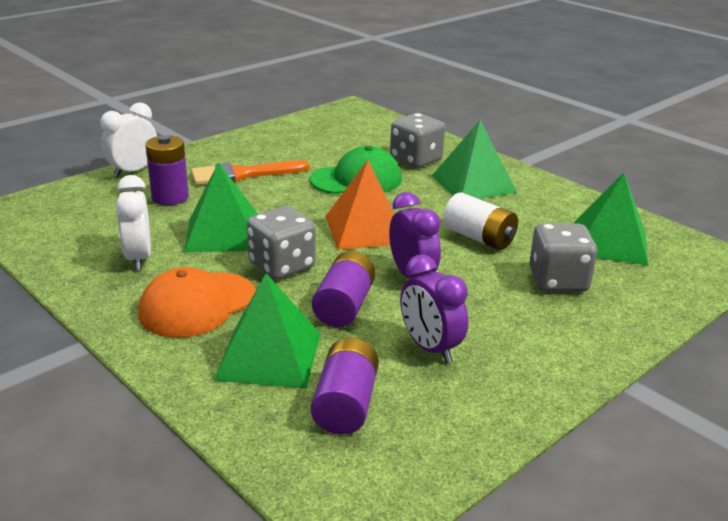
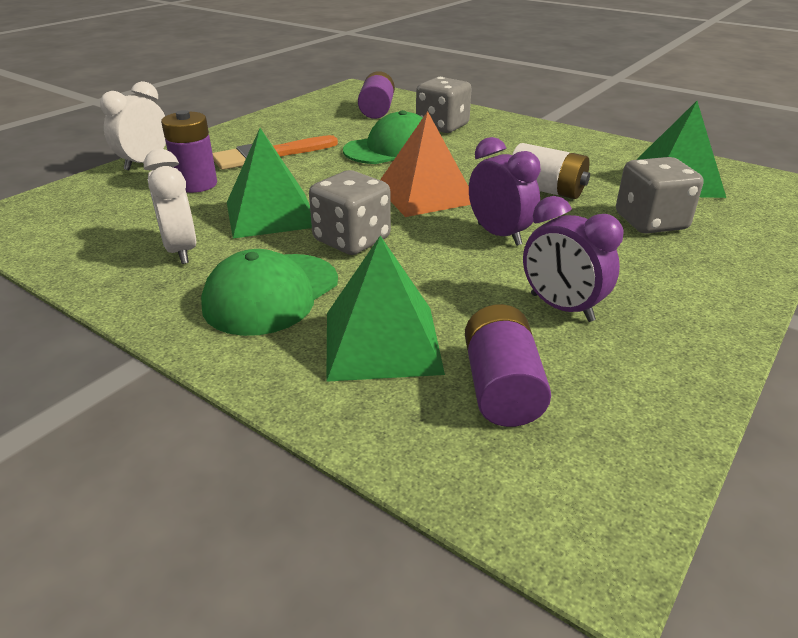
camera: 10 degrees left, 5 degrees up
orange cap [138,267,256,338] -> green cap [201,249,338,336]
purple battery [312,251,376,327] -> purple battery moved to [358,71,395,119]
green pyramid [432,120,517,199] -> none

